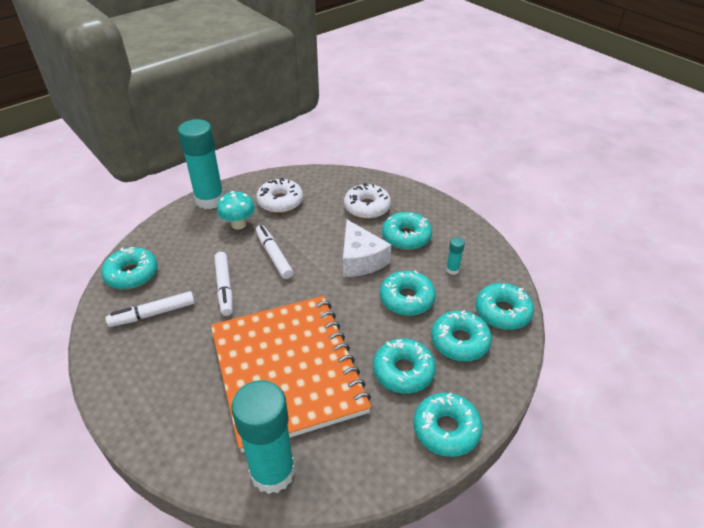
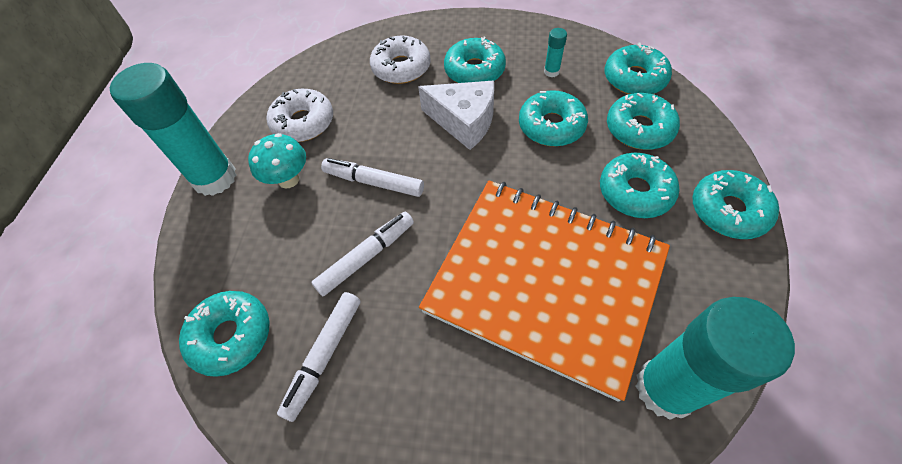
camera: 40 degrees left, 15 degrees up
white marker [214,252,233,316] -> white marker turned 75 degrees counterclockwise [311,212,414,296]

